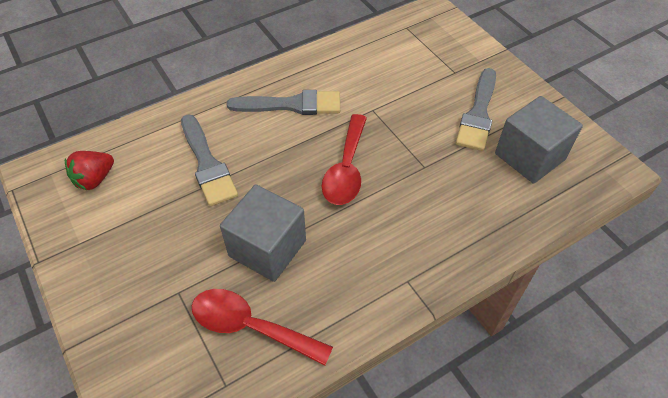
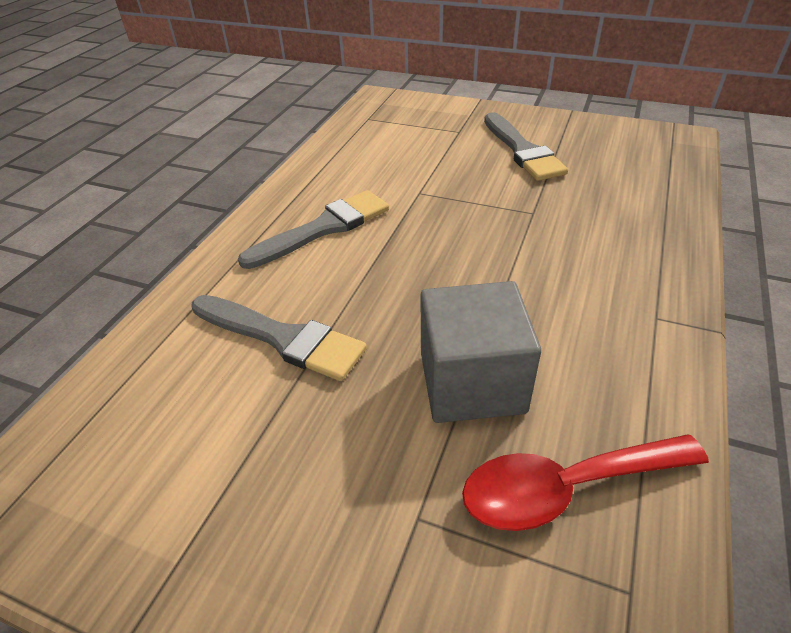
camera: 35 degrees left, 10 degrees down
red strawberry [65,151,114,190] -> none
red spoon [322,114,367,205] -> none
grey cube [495,96,583,184] -> none

